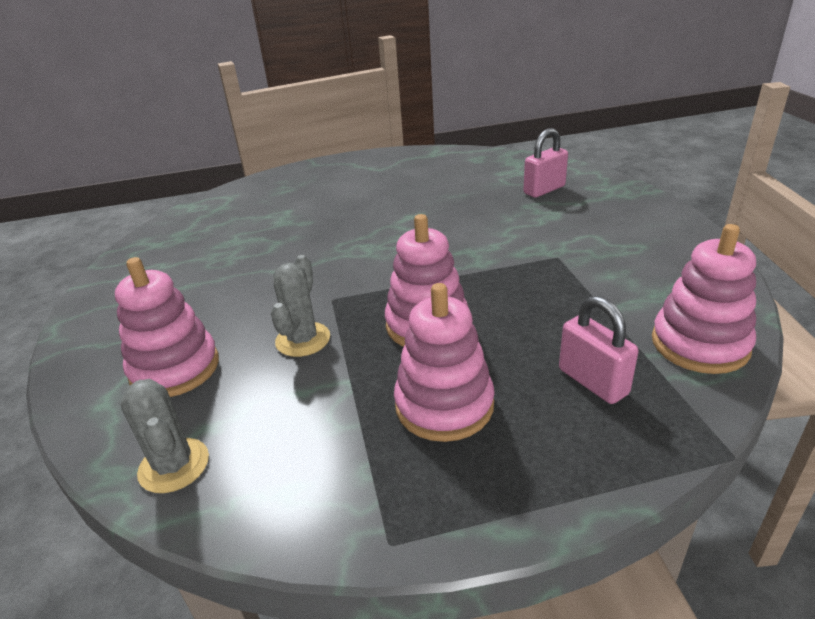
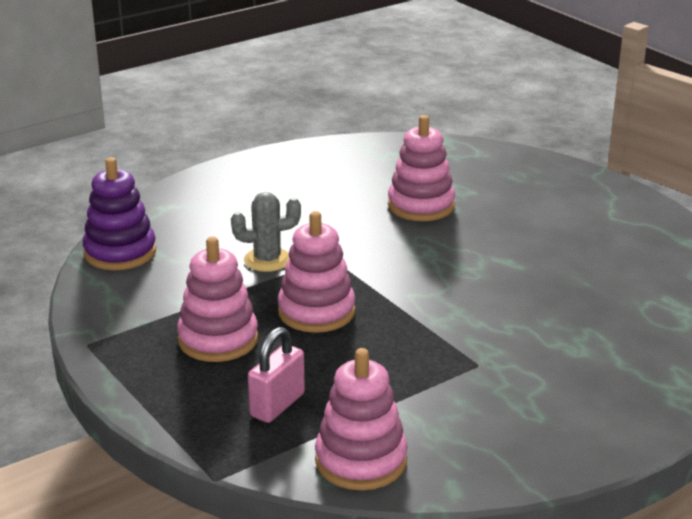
camera: 65 degrees right, 5 degrees down
pink stacking toy [115,257,219,397] -> pink stacking toy moved to [388,115,455,221]
grey cactus [121,379,209,493] -> purple stacking toy [83,157,156,270]
pink padlock [524,128,568,198] -> none

